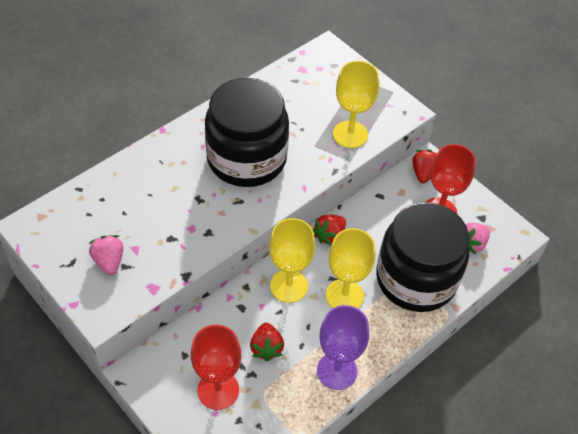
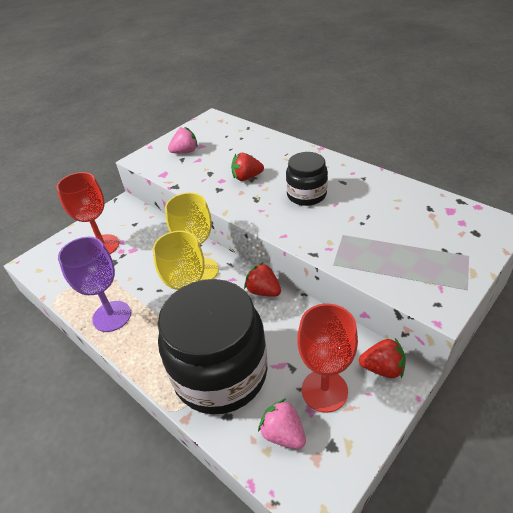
camera: 90 degrees right, 10 degrees down
black jar [205,78,289,187] -> black jar [286,152,328,206], size x0.52
red strawberry [250,323,284,362] -> red strawberry moved to [231,153,264,181]
yellow goblet [333,61,379,148] -> none

